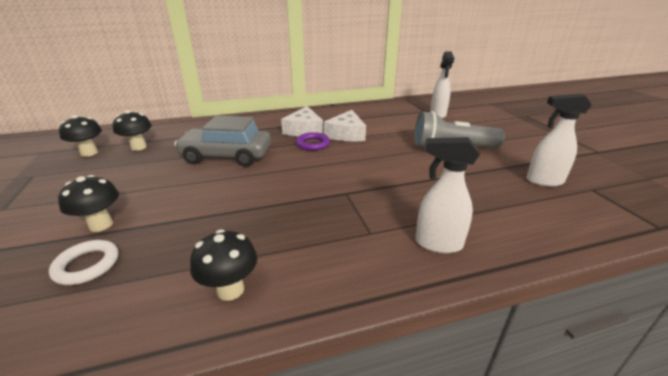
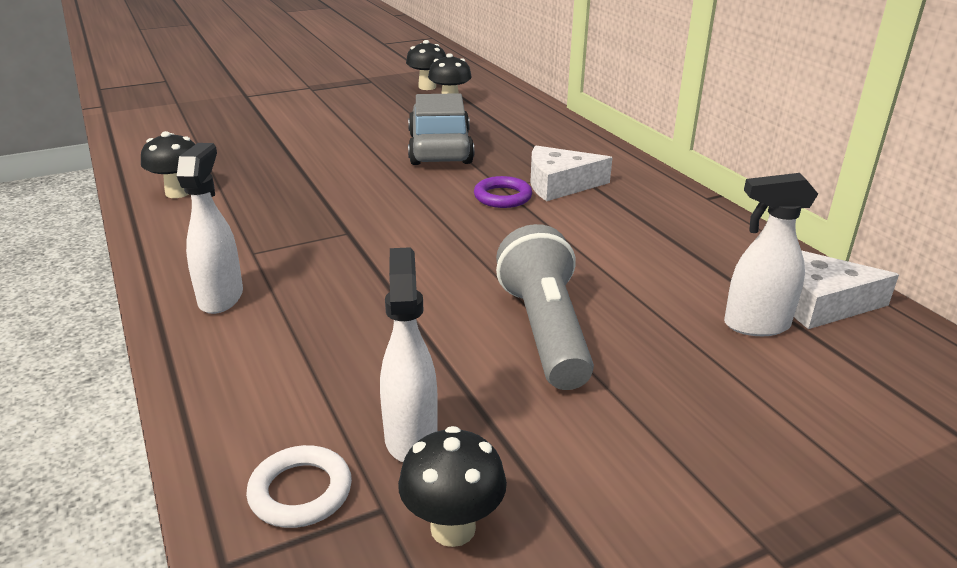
camera: 80 degrees right, 0 degrees up
white ring [49,240,119,285] -> white ring moved to [246,445,352,528]
black mushroom [58,175,119,232] -> black mushroom moved to [398,426,507,547]
white cheese [324,110,366,141] -> white cheese moved to [794,250,899,329]

